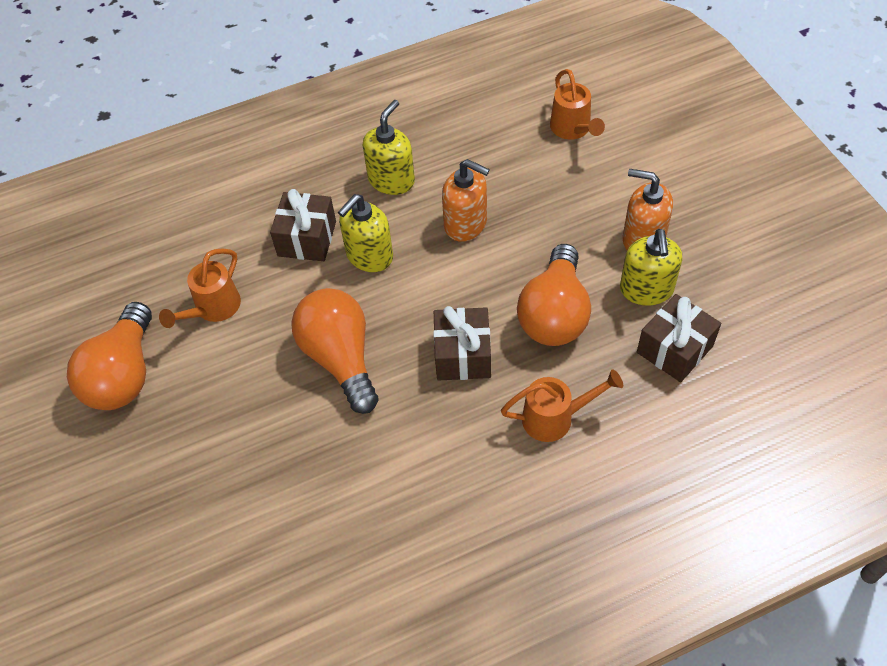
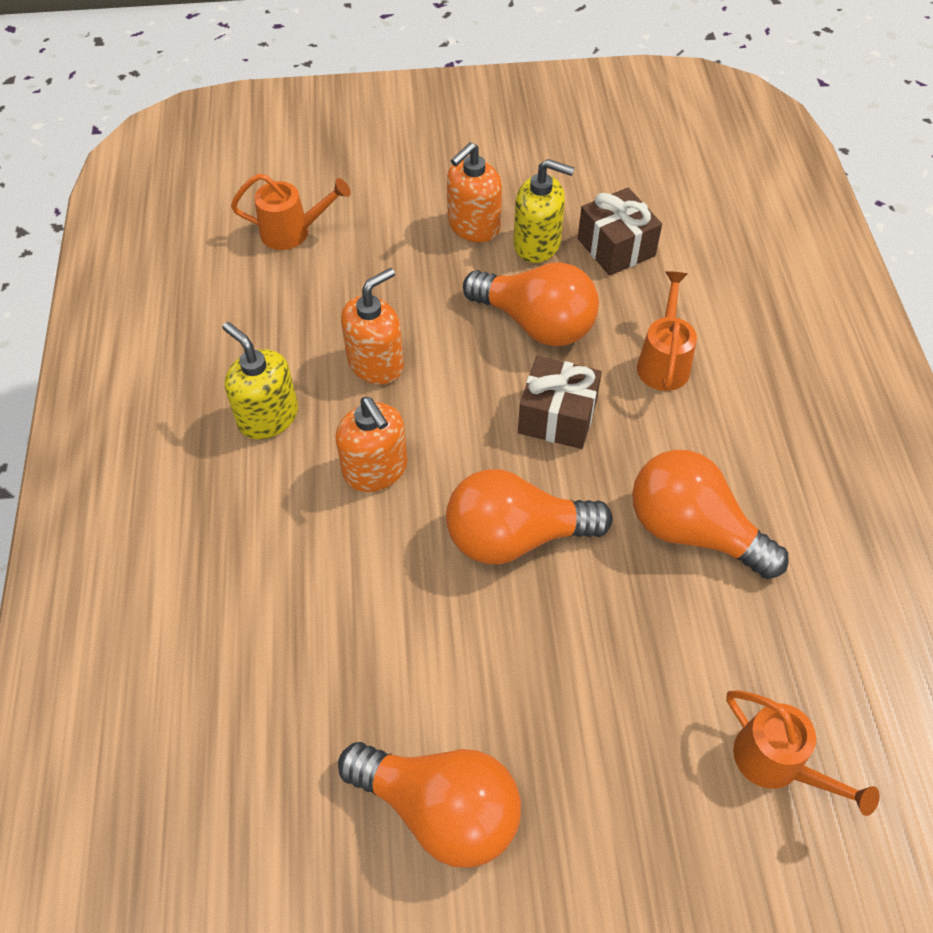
camera: 75 degrees left, 0 degrees up
orange watering can [159,248,241,328] -> orange watering can moved to [726,690,880,816]
brown gift [270,189,336,261] -> none
yellow soap dispenser [338,194,393,272] -> orange soap dispenser [335,397,407,492]
none -> orange light bulb [632,450,789,579]

